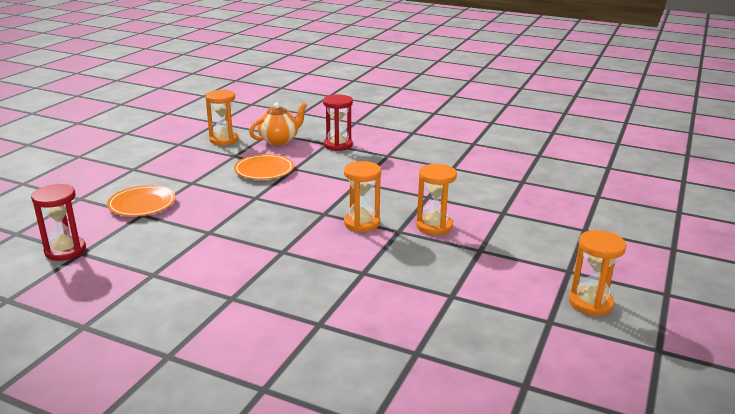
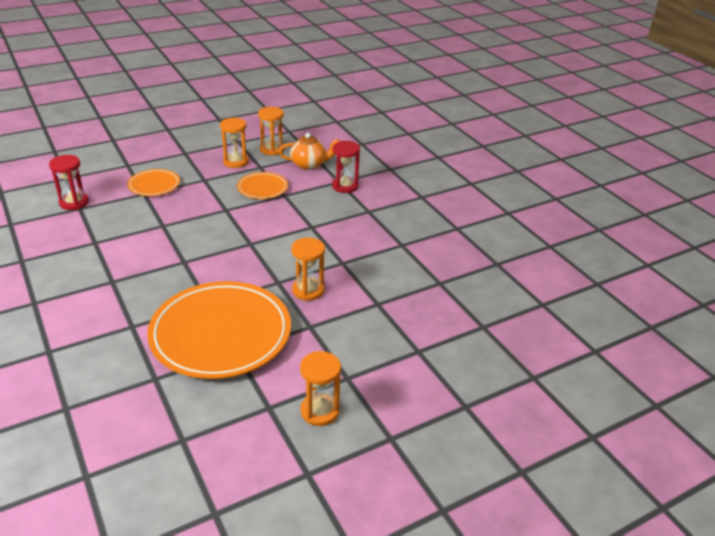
camera: 35 degrees right, 10 degrees up
orange hourglass [344,161,381,232] -> orange hourglass moved to [220,117,249,168]
none -> orange plate [147,281,291,379]

